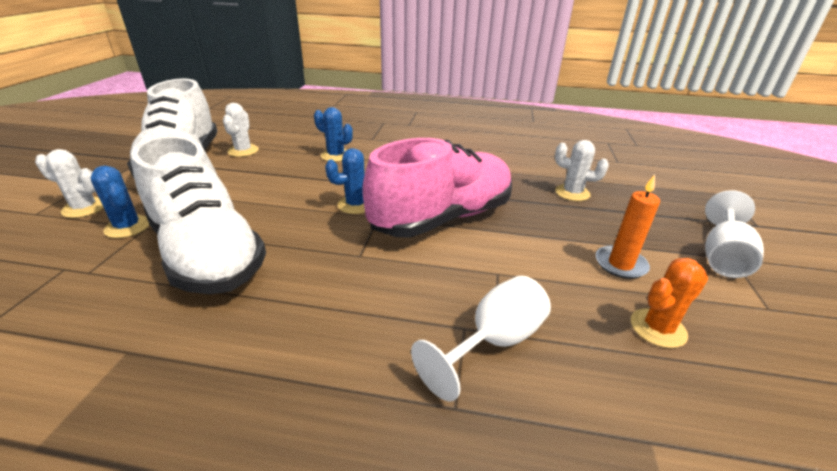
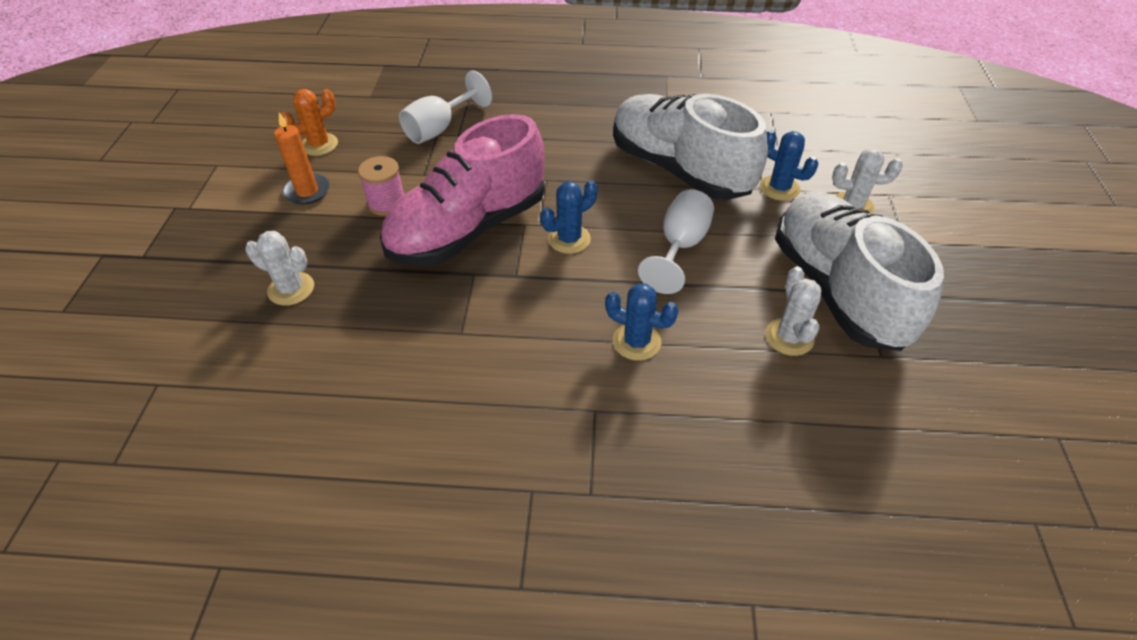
camera: 175 degrees right, 15 degrees up
white goblet [705,190,764,278] -> white goblet moved to [638,189,714,294]
none -> pink spool [358,156,404,216]

